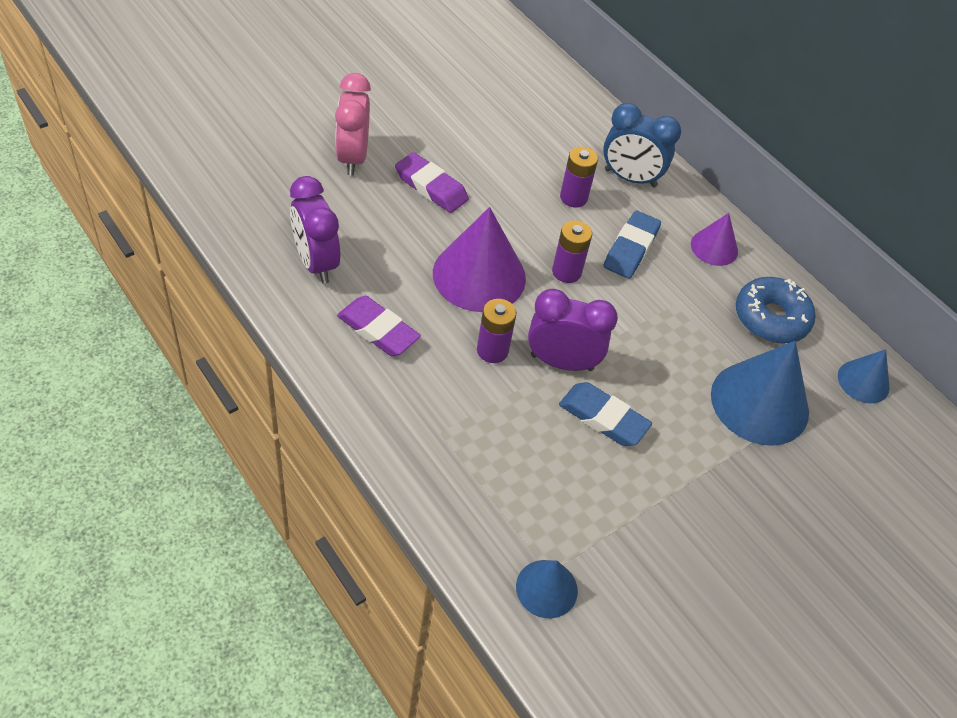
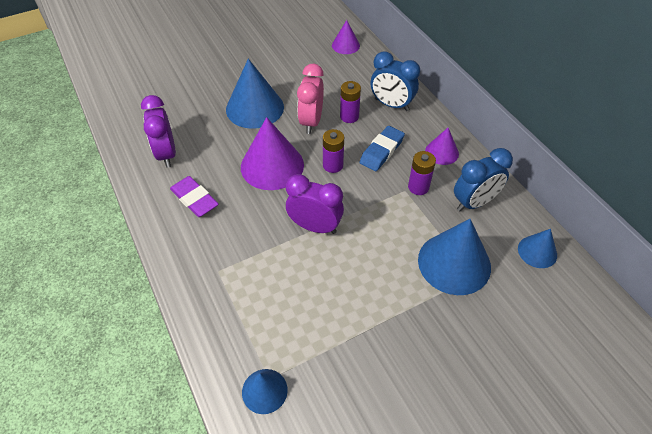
camera: 15 degrees right, 0 degrees up
pink clock [335,73,371,175] -> pink clock moved to [297,64,324,134]
purple eraser [395,152,469,213] -> blue cone [226,59,284,129]
purple battery [477,299,516,363] -> purple battery moved to [408,151,436,195]
blue eraser [559,382,652,446] -> none
blue donut [736,277,815,344] -> blue clock [454,148,513,211]
none -> purple cone [332,20,360,54]

